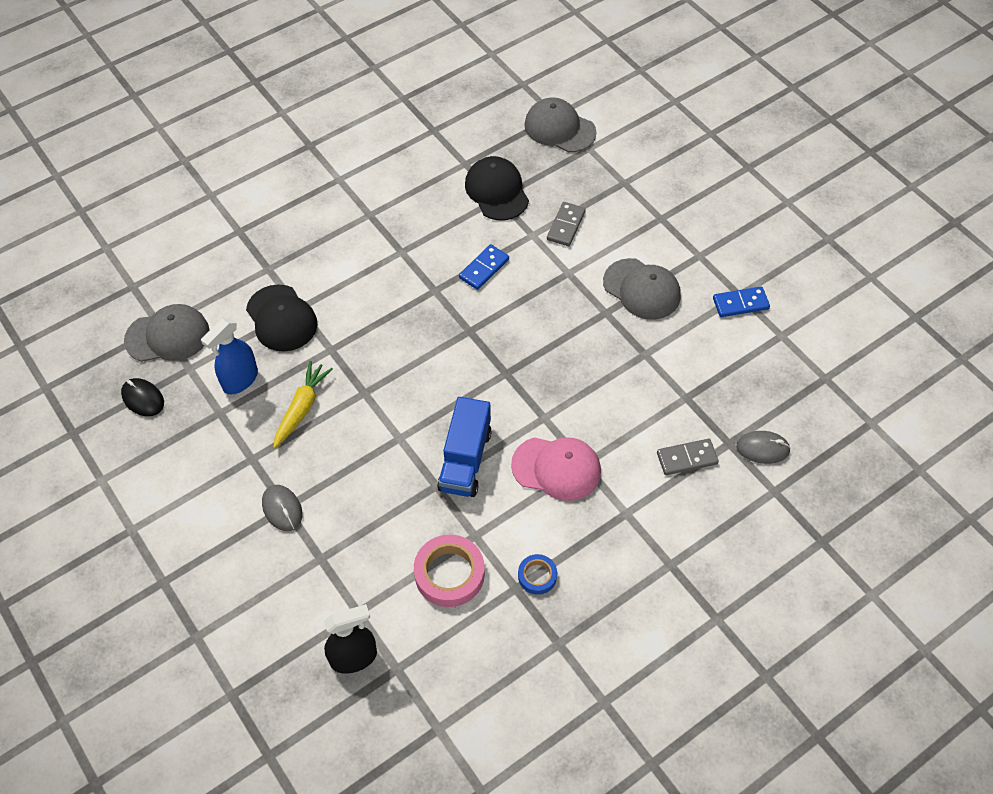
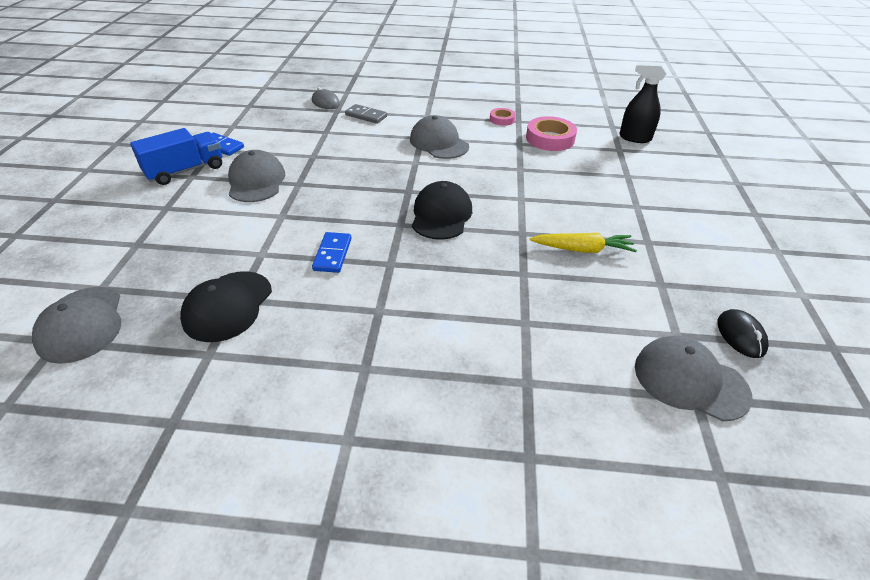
camera: 140 degrees left, 15 degrees down
blue spray bottle [201,318,258,394] -> none
black cap [246,284,317,352] -> black cap moved to [412,181,472,240]
grey mouse [262,485,302,531] -> none
yellow carrot [273,361,333,448] -> yellow carrot turned 150 degrees counterclockwise [530,233,637,253]
blue truck [437,397,492,497] -> blue truck moved to [130,128,222,185]
blue domino [459,244,509,290] -> blue domino turned 75 degrees counterclockwise [312,232,352,273]
pink cap [511,437,601,501] -> grey cap [410,115,469,159]
blue tape [518,554,557,595] -> pink tape [490,108,516,126]
grey domino [547,202,586,246] -> none

